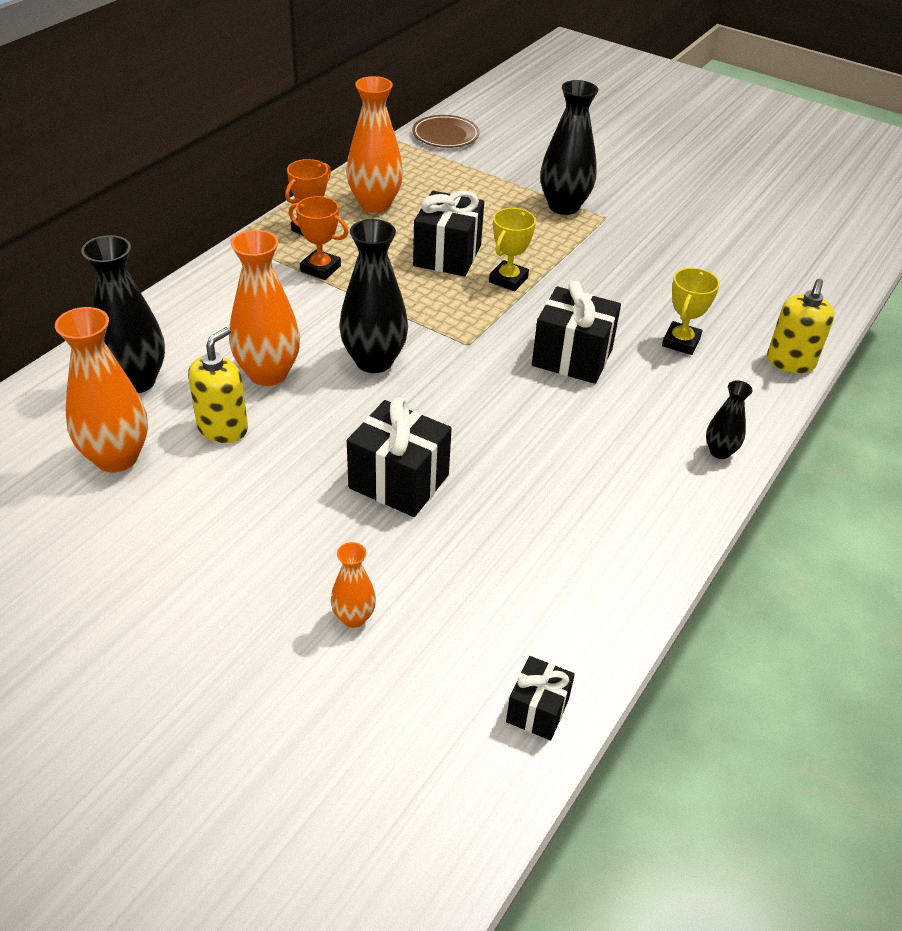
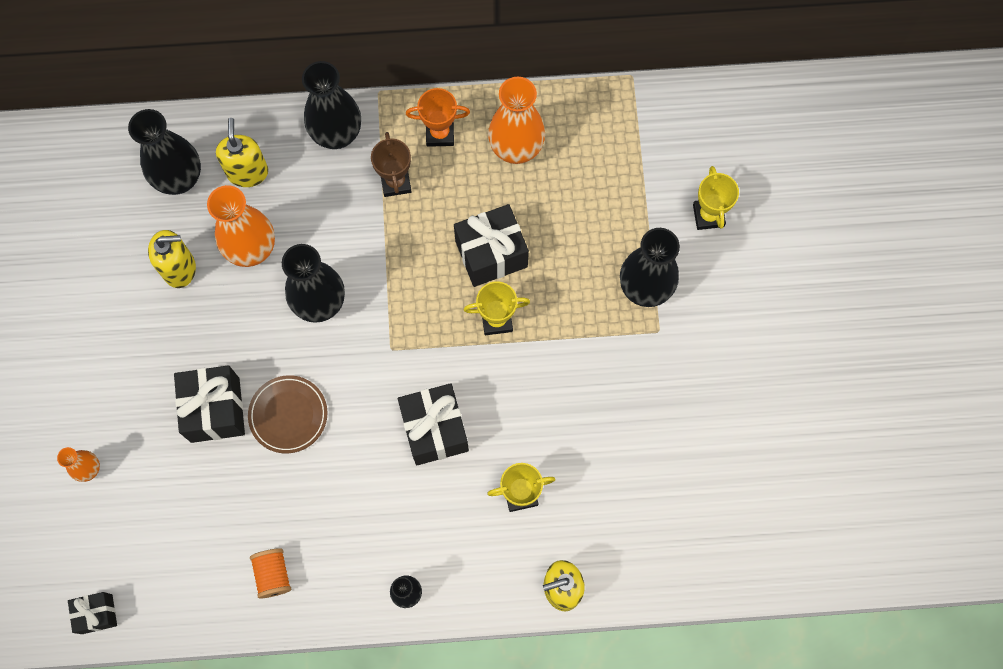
camera: 55 degrees right, 30 degrees up
orange vase [55,307,148,472] -> none
orange trophy [289,196,348,280] -> brown trophy [371,132,412,197]
brown plate [412,115,480,148] -> brown plate moved to [248,375,327,453]
none -> yellow soap dispenser [216,118,268,187]
none -> orange spool [250,548,291,598]
none -> black vase [302,61,361,149]
none -> yellow trophy [693,166,739,230]

